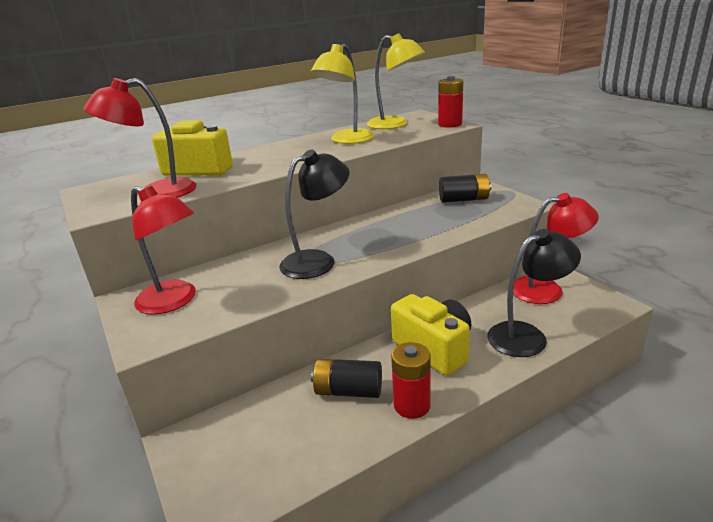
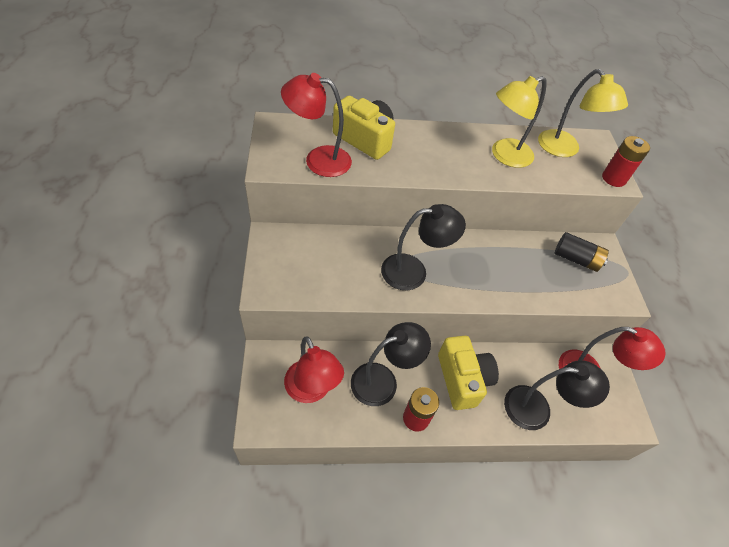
camera: 20 degrees right, 25 degrees up
red lamp [131,186,196,315] -> red lamp moved to [284,336,344,403]
black battery [311,359,382,398] -> black lamp [351,322,431,406]

